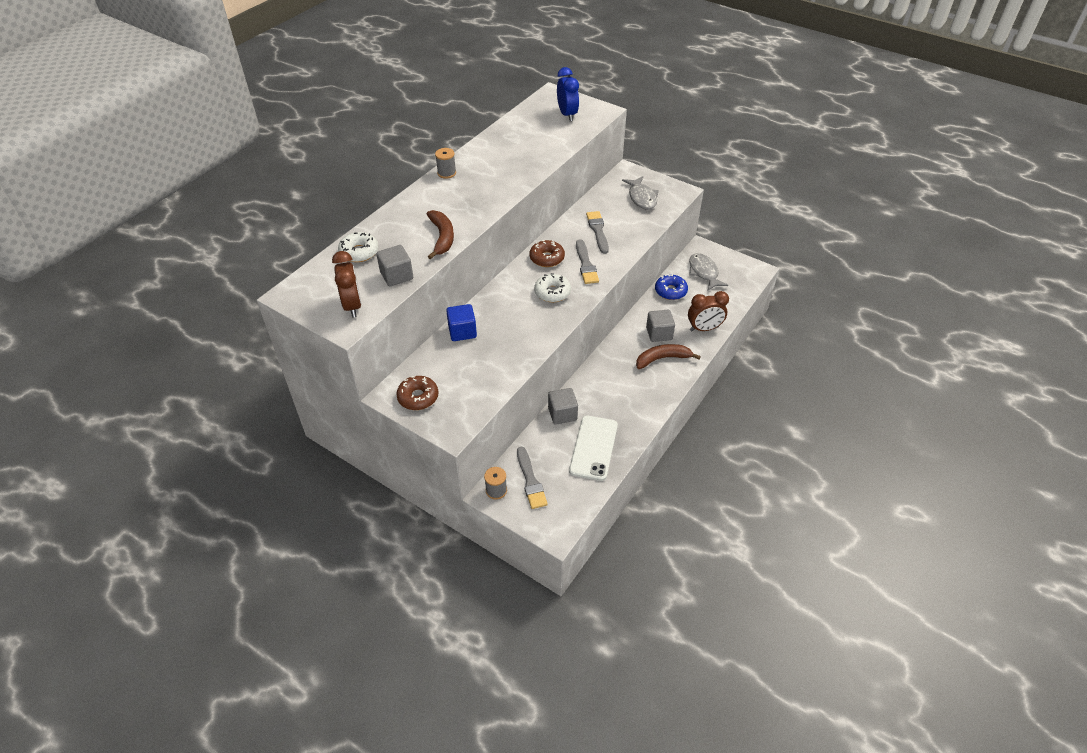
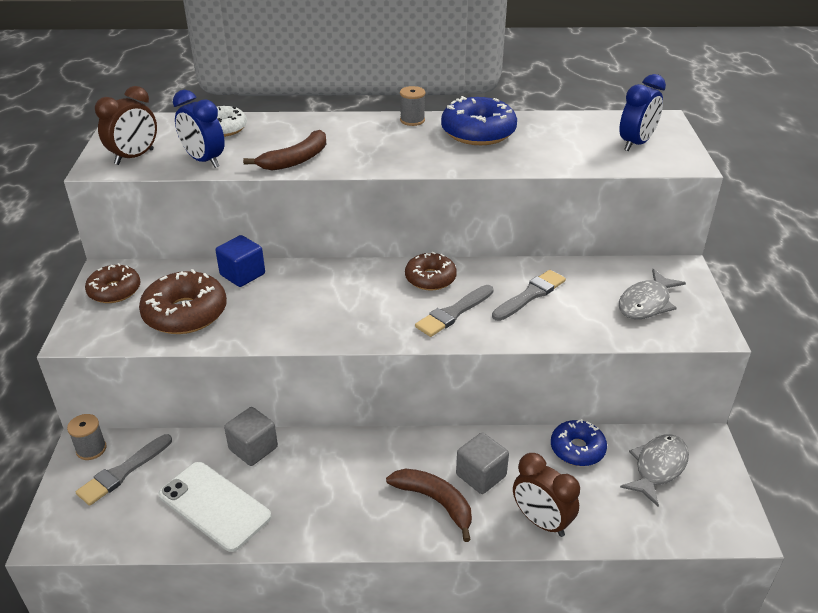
camera: 55 degrees right, 10 degrees down
grey cube [377,245,413,287] -> blue clock [173,90,225,168]
white donut [534,273,571,302] -> none
white phone [569,415,618,481] -> white phone turned 60 degrees clockwise [159,462,271,552]
none -> brown donut [139,269,227,334]
none -> blue donut [441,96,517,145]

